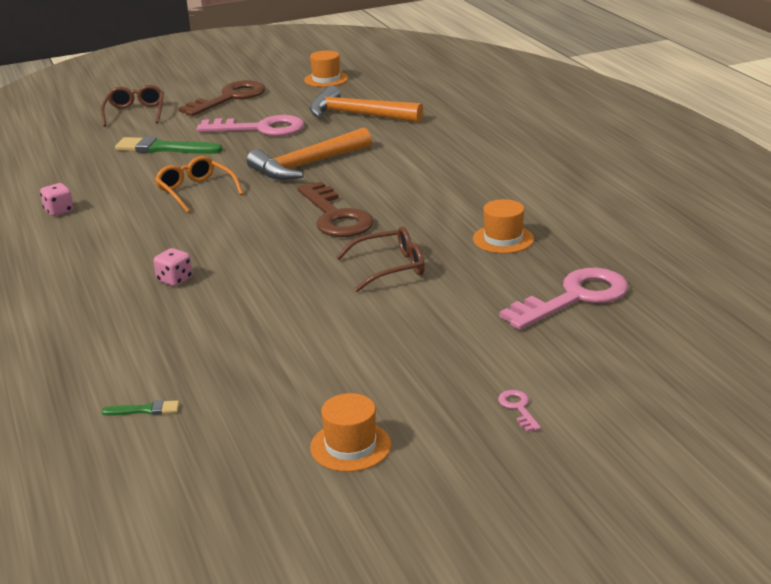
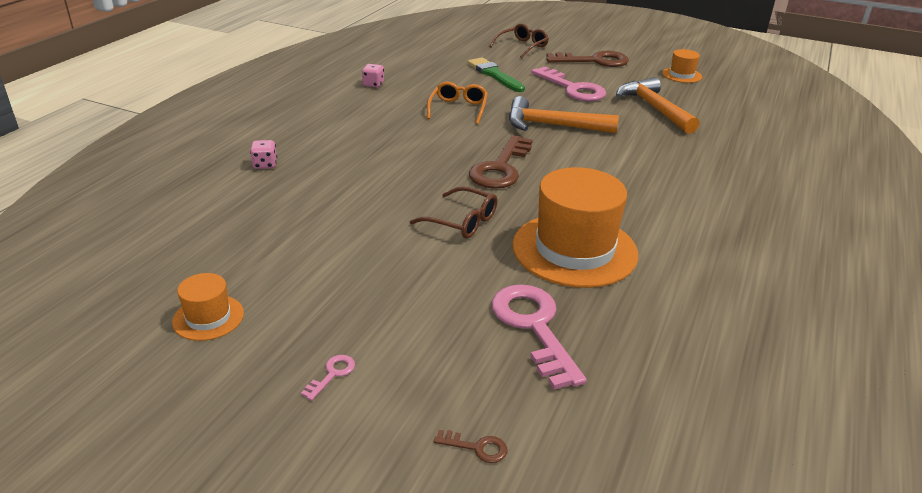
camera: 45 degrees right, 5 degrees up
green brush [101,400,179,415] -> none
pink dice [154,248,192,286] -> pink dice moved to [250,140,277,169]
orange hat [473,199,534,253] -> orange hat [512,167,638,288], size x2.10
pink key [499,268,628,330] -> pink key turned 120 degrees counterclockwise [491,284,587,390]
none -> brown key [434,430,507,463]

